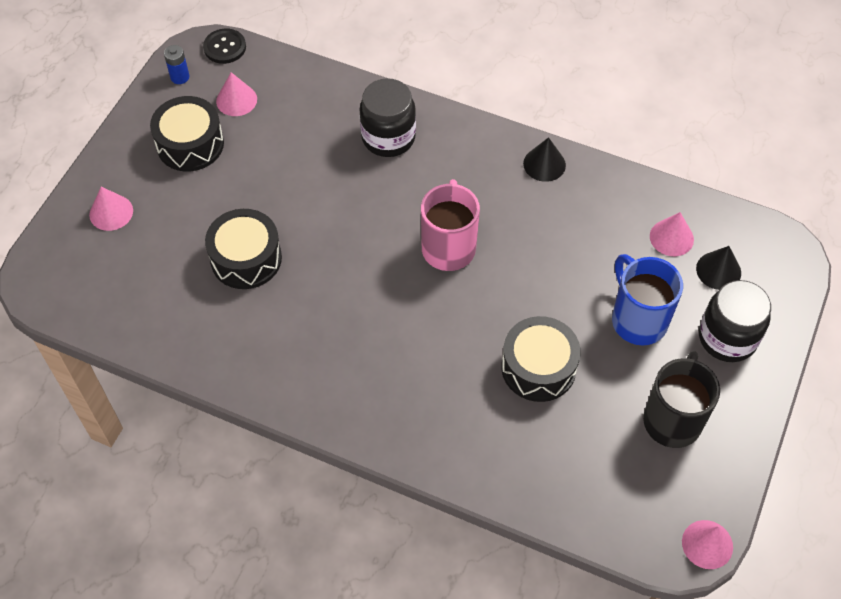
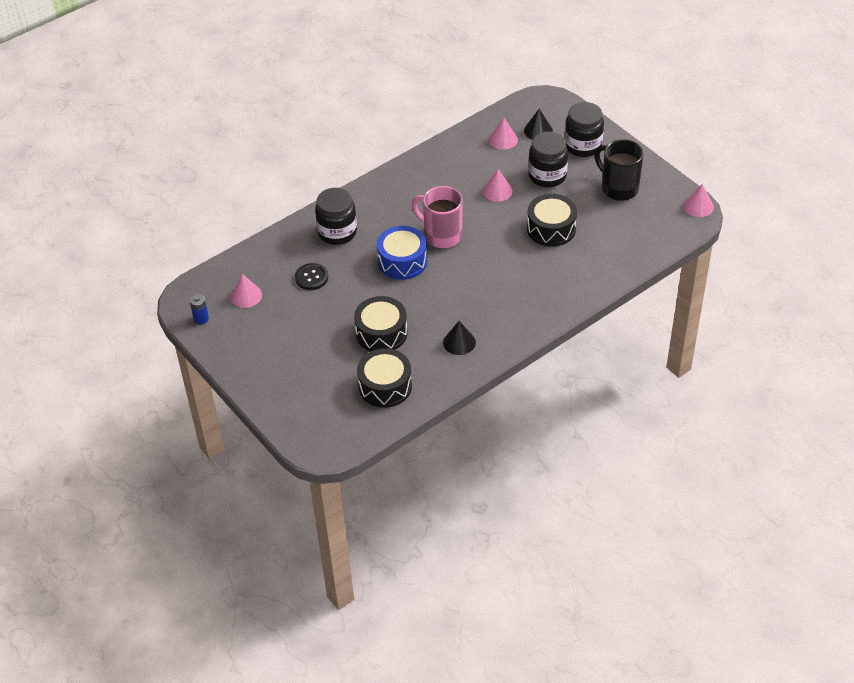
camera: 60 degrees left, 10 degrees down
pink cone [89,187,133,231] -> pink cone moved to [483,169,513,202]
black drum [150,96,224,172] -> black drum moved to [357,348,412,408]
black button [203,28,246,64] -> black button moved to [295,263,328,290]
black cone [523,137,566,182] -> black cone moved to [443,321,476,355]
blue mug [612,254,683,345] -> black jar [528,132,568,187]
none -> blue drum [377,226,427,280]

